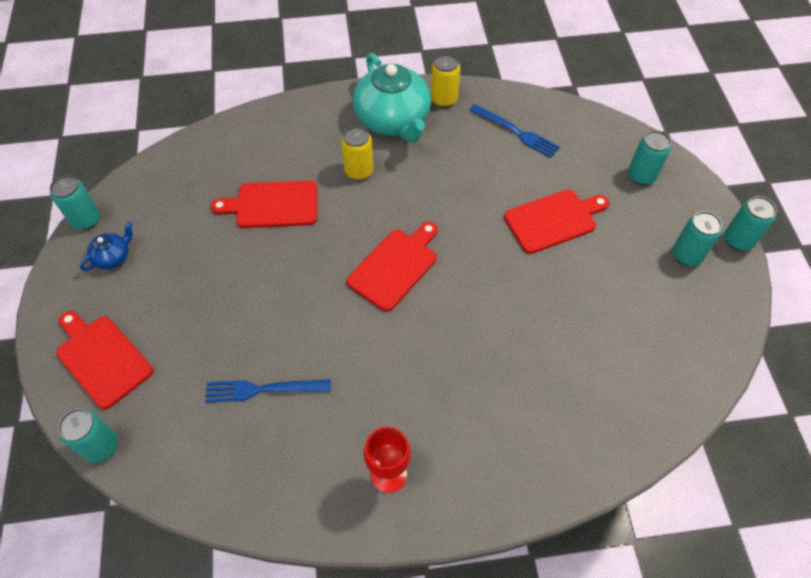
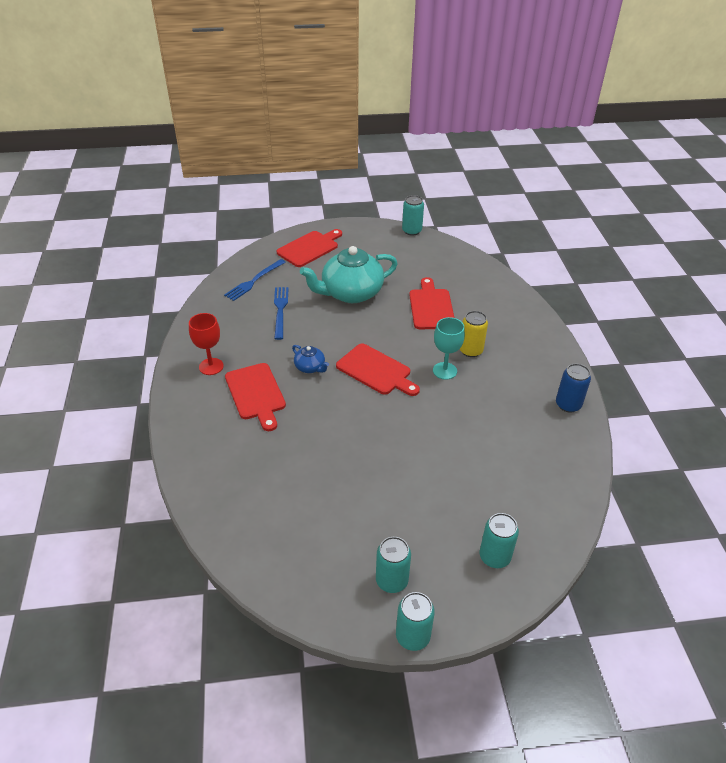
camera: 90 degrees right, 15 degrees down
turquoise can [58,409,118,463] -> none
blue teapot [80,222,133,271] -> blue teapot moved to [292,345,329,373]
turquoise teapot [353,53,431,143] -> turquoise teapot moved to [300,246,398,303]
yellow can [431,54,460,108] -> blue can [556,364,591,413]
blue fork [469,104,560,158] -> blue fork moved to [224,259,286,301]
red cutting board [504,190,609,254] -> red cutting board moved to [225,363,286,431]
none -> turquoise goblet [433,317,465,380]

